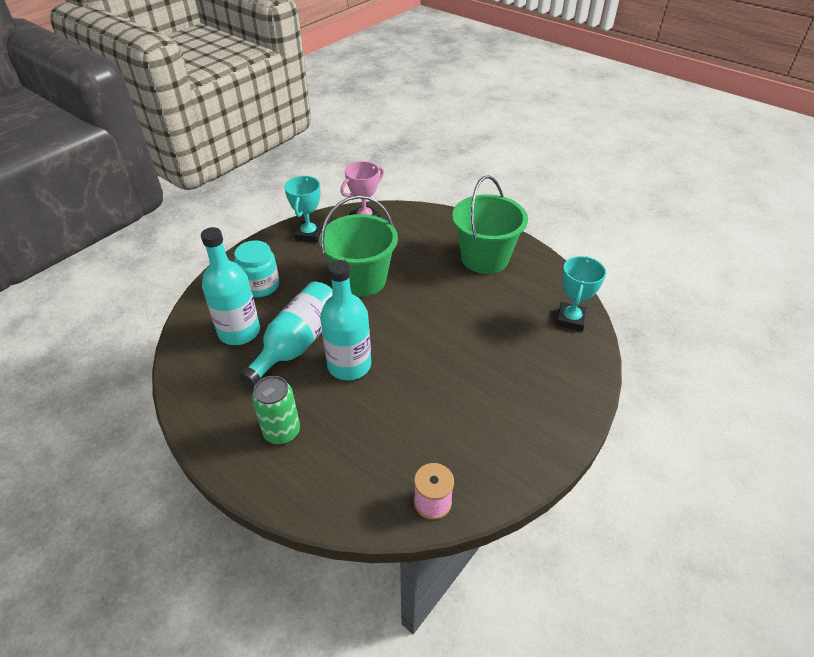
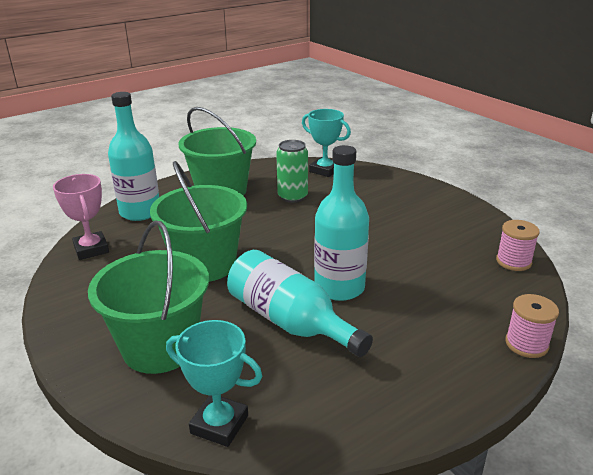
camera: 75 degrees left, 15 degrees down
turquoise bottle [201,227,260,345] -> turquoise bottle moved to [108,92,159,221]
turquoise jar [234,240,279,297] -> green bucket [88,220,209,374]
green can [252,376,300,444] -> green can moved to [276,140,308,203]
turquoise trophy [284,176,323,242] -> turquoise trophy moved to [166,320,263,447]
none -> pink spool [505,294,559,358]

